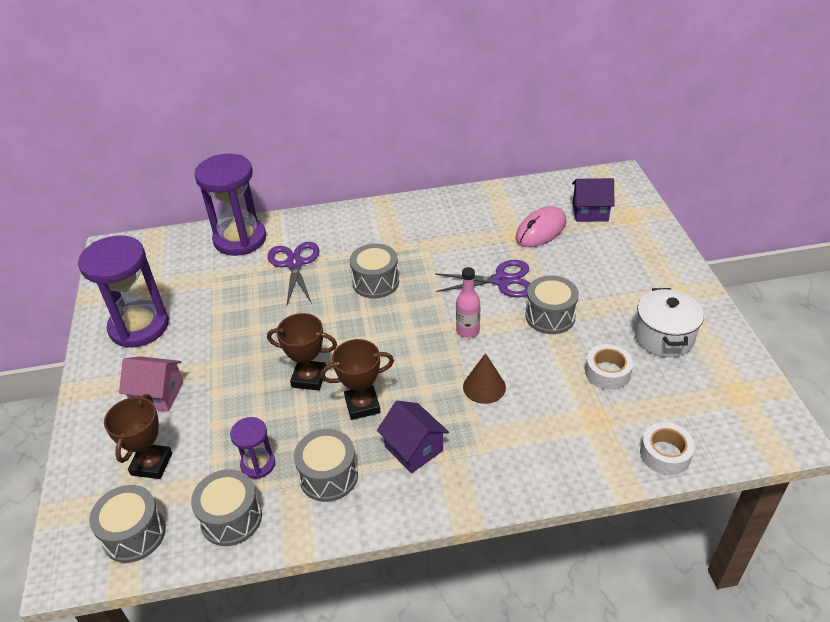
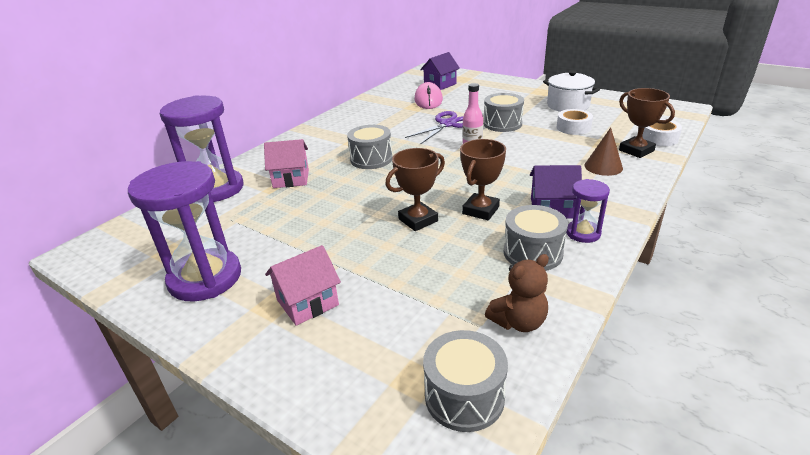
camera: 45 degrees left, 10 degrees down
brown trophy [104,394,172,479] -> brown trophy moved to [619,88,675,158]
grey drum [191,469,262,546] -> brown teddy bear [485,254,549,332]
purple hourglass [230,417,275,479] -> purple hourglass moved to [566,179,610,243]
purple scissors [268,242,319,307] -> pink house [264,139,309,188]
brown cone [463,353,506,404] -> brown cone moved to [585,128,623,176]

